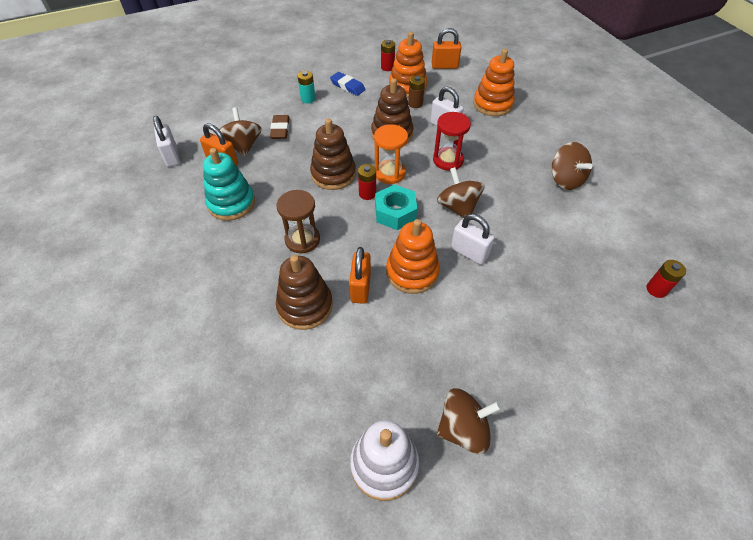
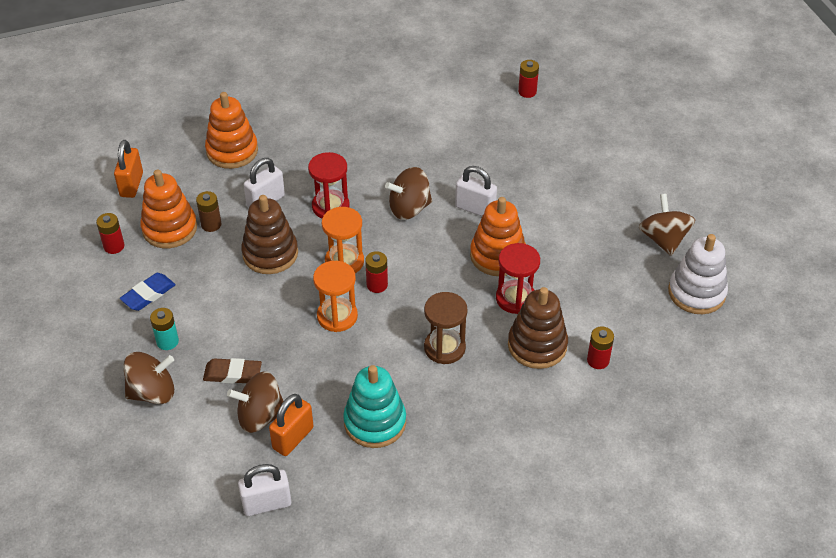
camera: 85 degrees left, 5 degrees down
brown stacking toy [310,118,356,190] -> orange hourglass [313,261,358,332]
orange padlock [349,247,371,304] -> red hourglass [496,243,540,314]
turquoise nut [375,184,417,230] -> none
white padlock [451,214,494,265] -> white padlock turned 75 degrees clockwise [455,166,497,216]
brown spinning top [551,142,592,190] -> brown spinning top moved to [123,352,174,404]
none -> red battery [587,326,614,369]

